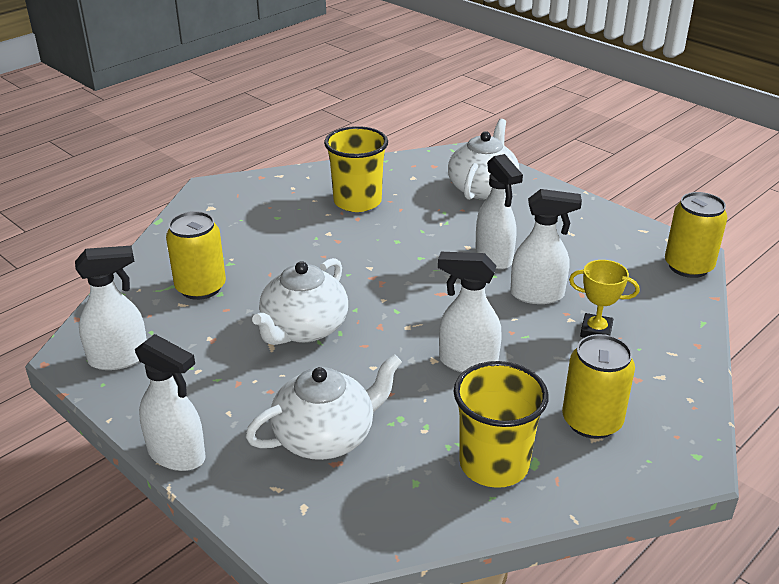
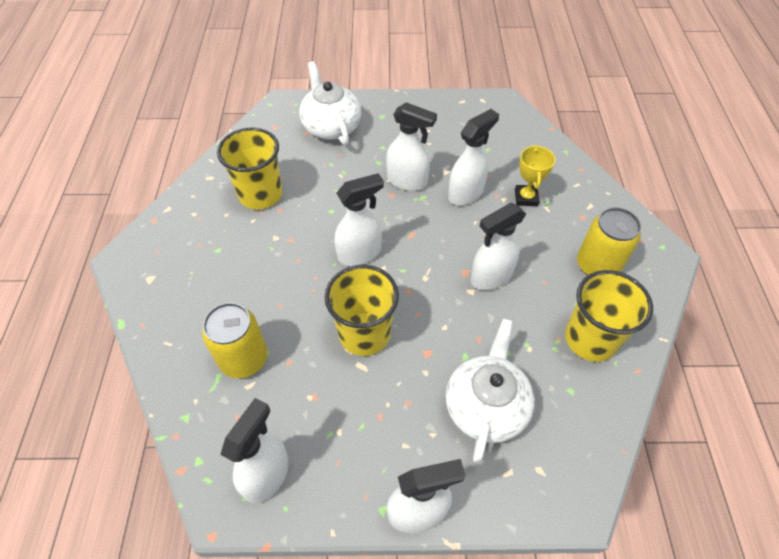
camera: 45 degrees left, 20 degrees up
white teapot [252,258,348,345] -> yellow cup [324,265,399,356]
yellow trophy [569,260,639,338] -> yellow trophy turned 60 degrees counterclockwise [515,145,555,206]
yellow can [665,192,728,278] -> none
none -> white spray bottle [335,173,384,266]

